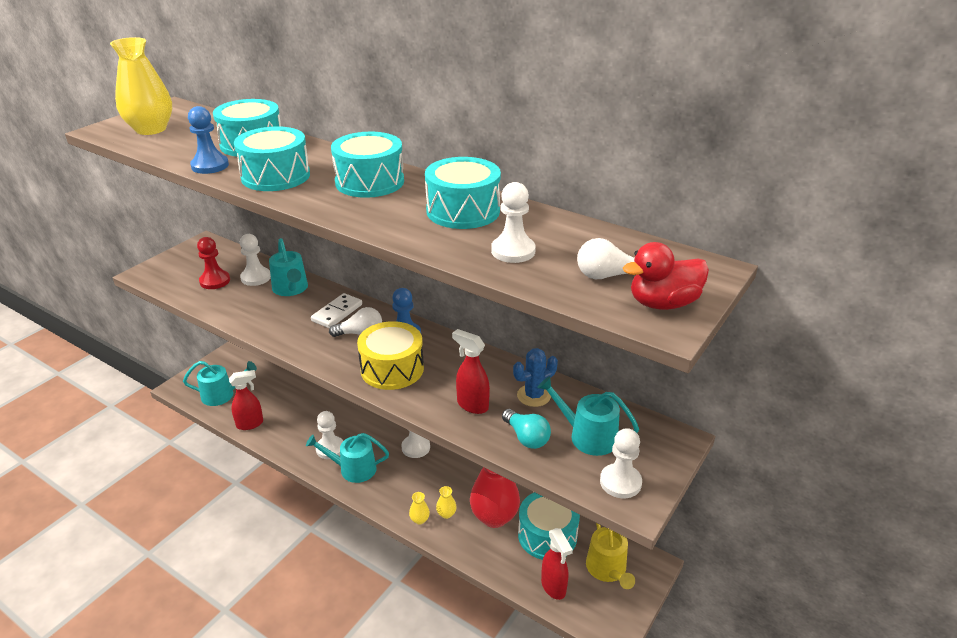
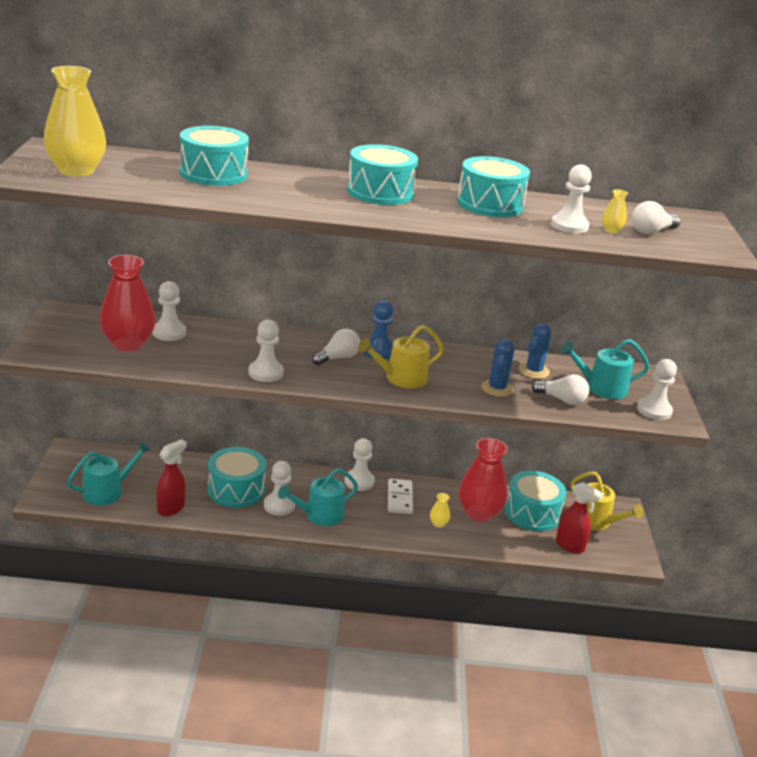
camera: 35 degrees left, 5 degrees down
blue pawn [188,106,229,174] -> none
red pawn [197,237,230,289] -> red vase [100,255,156,351]
turquoise drum [234,126,310,191] -> turquoise drum moved to [208,447,266,508]
turquoise watering can [269,238,308,296] -> none
white domino [311,293,362,328] -> white domino moved to [388,479,413,514]
yellow drum [357,321,424,390] -> yellow watering can [358,325,444,389]
yellow vase [409,492,430,525] -> yellow vase moved to [602,189,628,233]
red spray bottle [452,329,490,414] -> blue cactus [481,340,514,397]
turquoise light bulb [502,409,551,449] -> white light bulb [531,374,589,405]
red duck [623,242,709,310] -> none
none -> white pawn [248,320,284,382]

